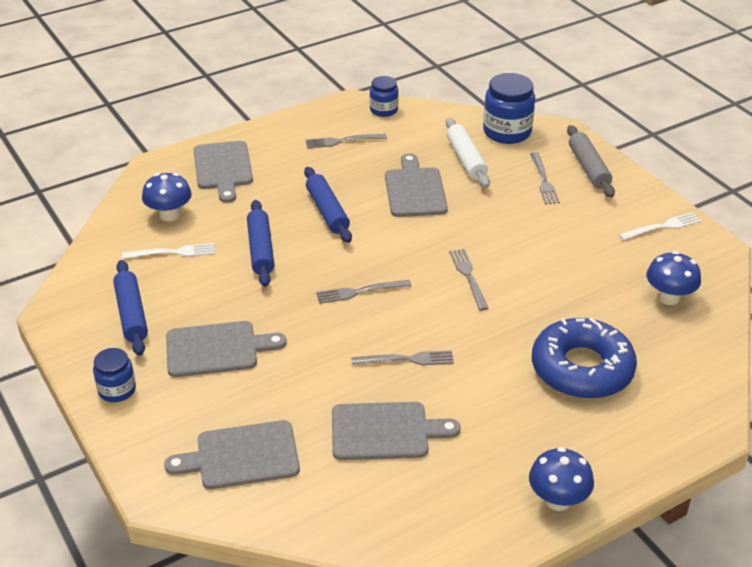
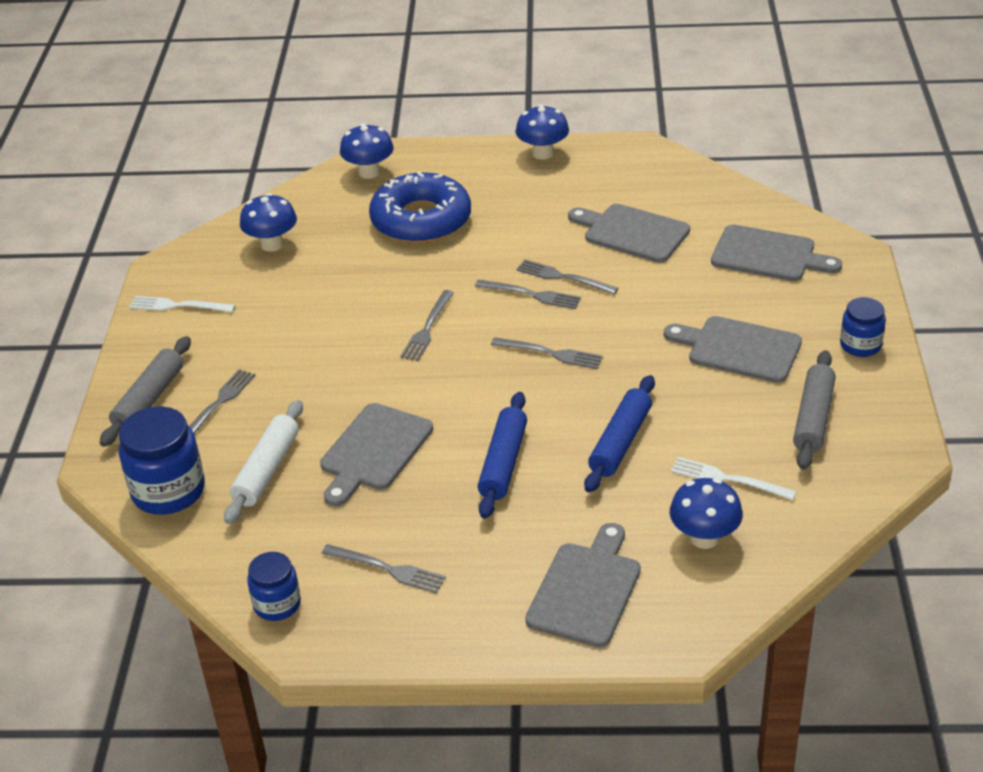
camera: 145 degrees left, 0 degrees up
blue rolling pin [113,260,148,356] -> grey rolling pin [793,350,836,470]
none -> blue mushroom [340,123,394,179]
none -> grey fork [475,280,581,309]

